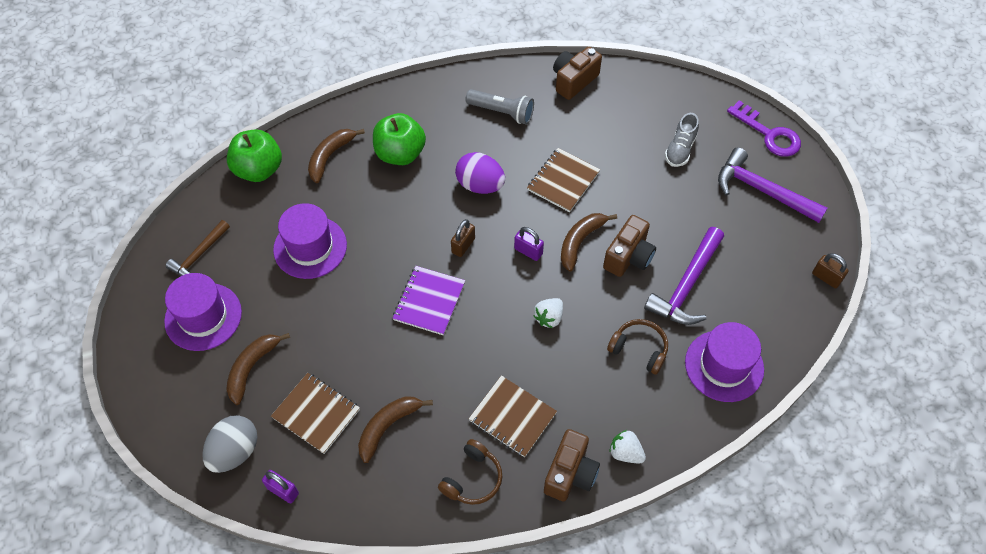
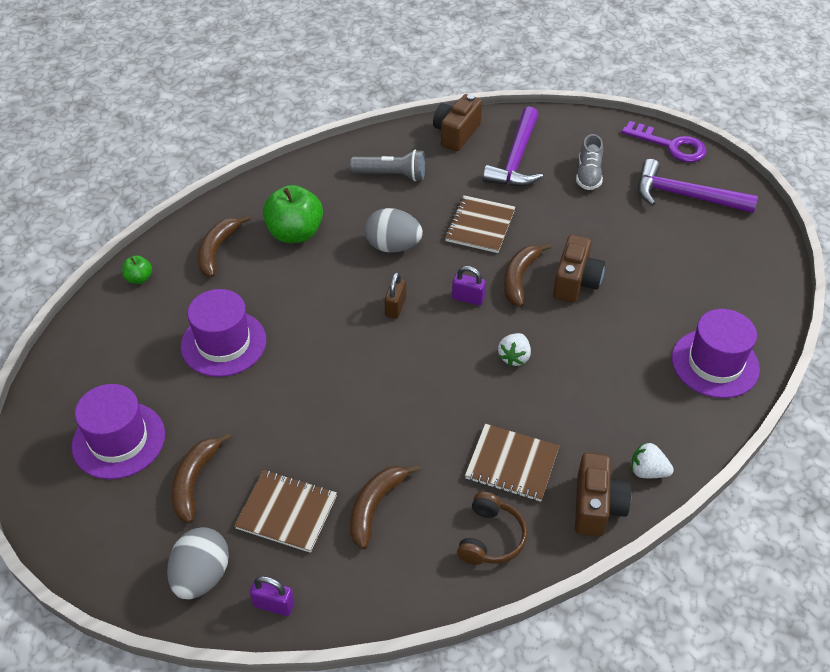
camera: 15 degrees left, 10 degrees down
brown hammer [166,220,230,276] -> none
green apple [227,129,282,182] -> green apple [122,255,152,284], size x0.48
purple notebook [393,266,465,335] -> none
purple egg [455,152,505,194] -> grey egg [364,208,423,253]
brown headphones [607,319,668,375] -> none
purple hammer [644,227,724,325] -> purple hammer moved to [483,106,543,186]
brown padlock [812,253,849,288] -> none

